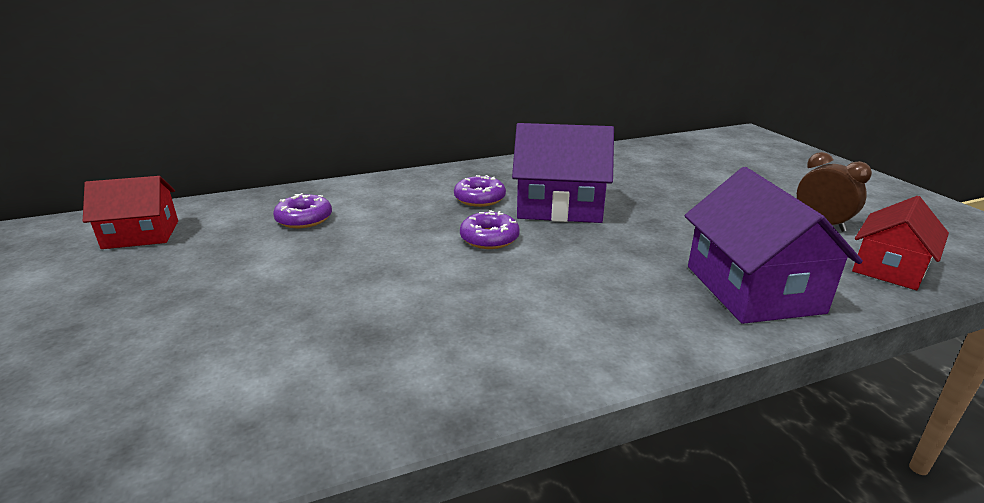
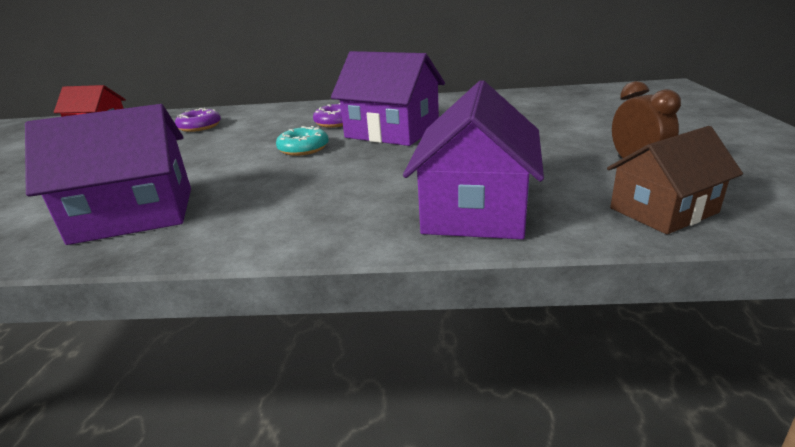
camera: 25 degrees right, 0 degrees up
purple donut [460,210,520,249] -> turquoise donut [276,126,329,156]
red house [852,196,949,290] -> brown house [607,126,743,234]
none -> purple house [25,104,191,245]

